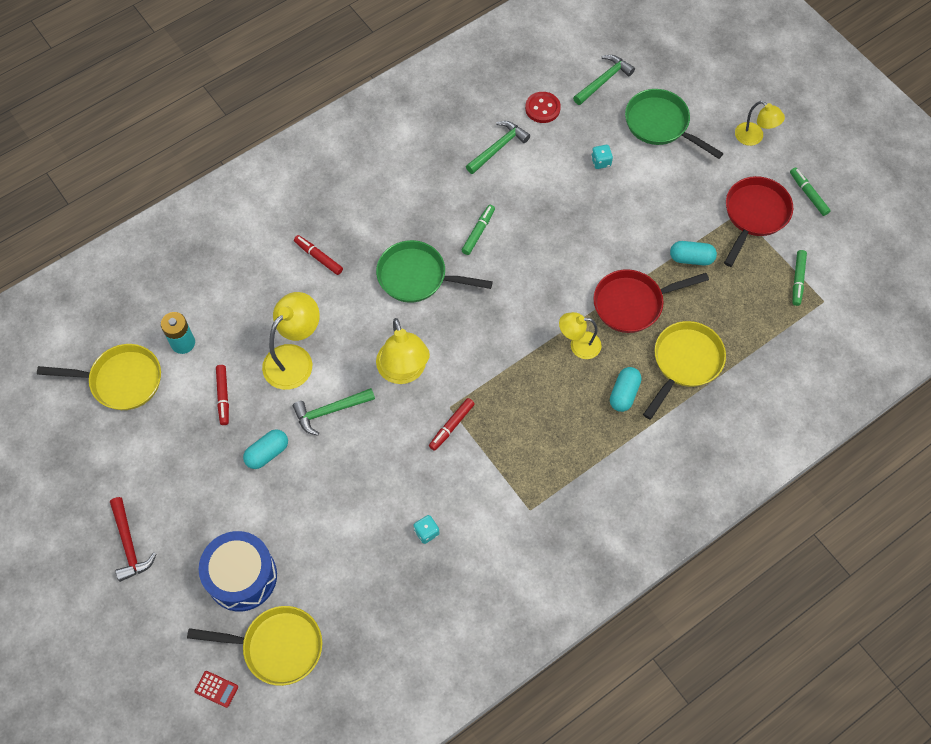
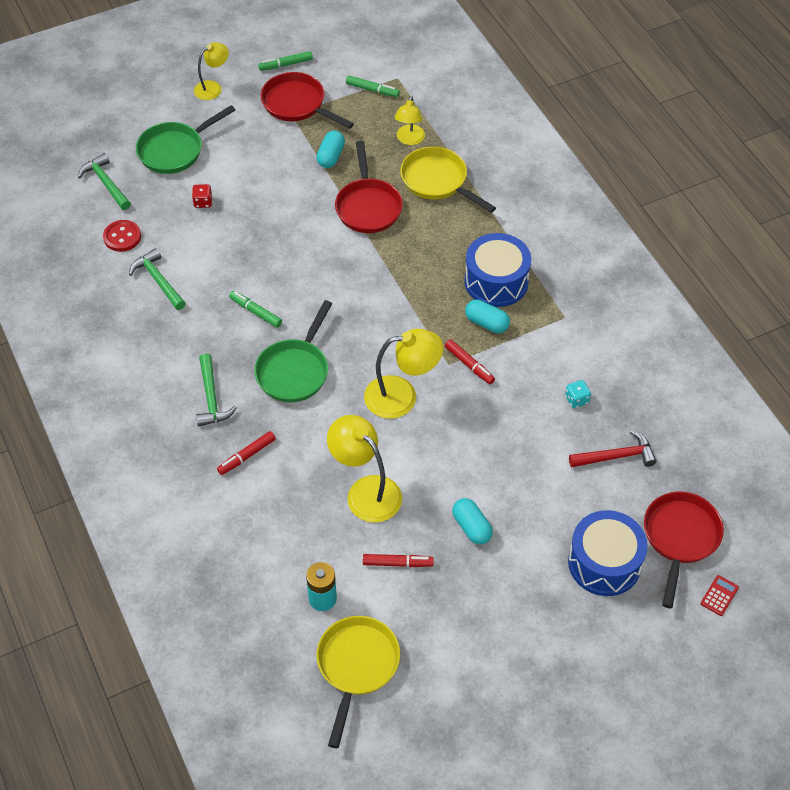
camera: 80 degrees left, 10 degrees down
red hammer [110,497,156,582] -> red hammer moved to [569,430,657,468]
yellow pan [187,606,322,686] -> red pan [644,492,724,608]
green hammer [293,388,375,436] -> green hammer moved to [196,353,237,426]
yellow lamp [559,312,602,359] -> yellow lamp moved to [395,96,425,145]
turquoise dice [591,145,613,169] -> red dice [192,184,212,208]
turquoise capsule [610,367,642,412] -> turquoise capsule moved to [465,300,510,333]
none -> blue drum [465,233,531,307]

